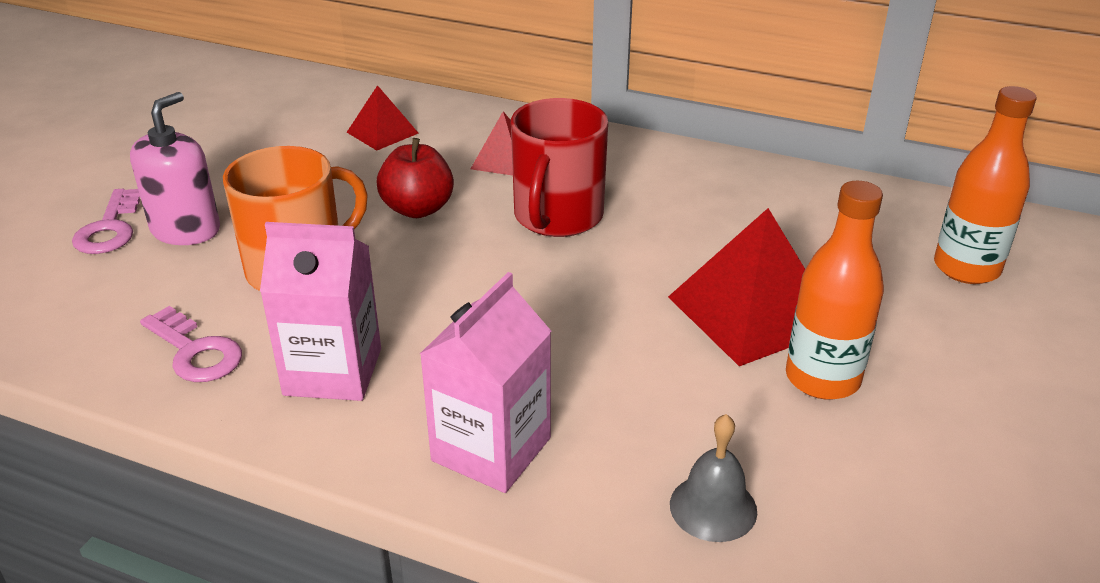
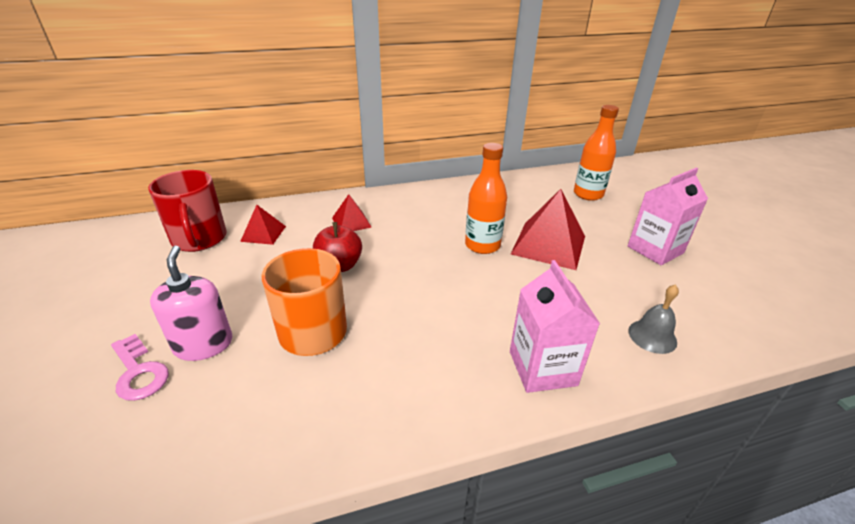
camera: 40 degrees left, 0 degrees up
pink key [140,306,242,382] -> none
pink carton [260,222,381,401] -> pink carton moved to [628,168,708,265]
red mug [511,98,608,237] -> red mug moved to [148,170,227,252]
orange bottle [786,181,884,400] -> orange bottle moved to [465,143,507,254]

